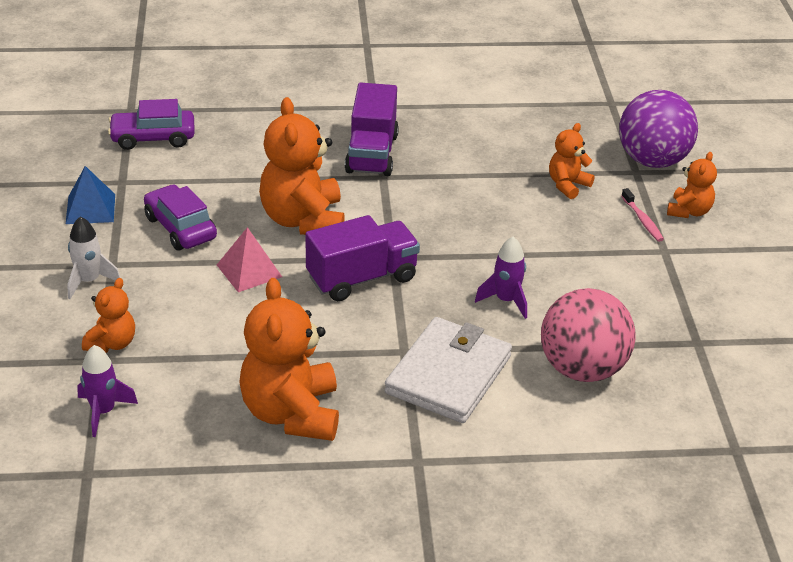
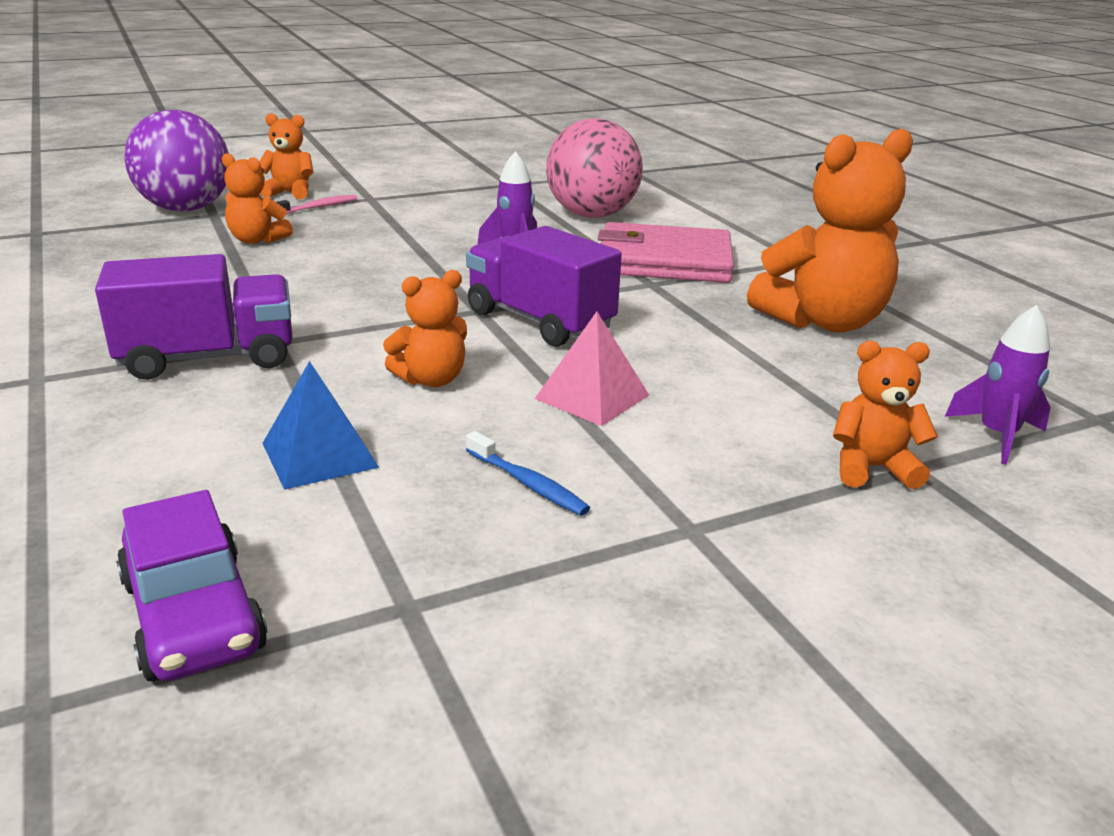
camera: 110 degrees left, 10 degrees down
blue pyramid [66,166,115,224] -> blue pyramid moved to [262,361,379,490]
white rocket [67,216,120,299] -> none
purple car [144,184,217,250] -> blue toothbrush [466,431,590,516]
orange teddy bear [259,97,345,235] -> orange teddy bear [383,270,467,387], size x0.53
white wallet [385,317,512,423] -> pink wallet [598,222,734,283]

